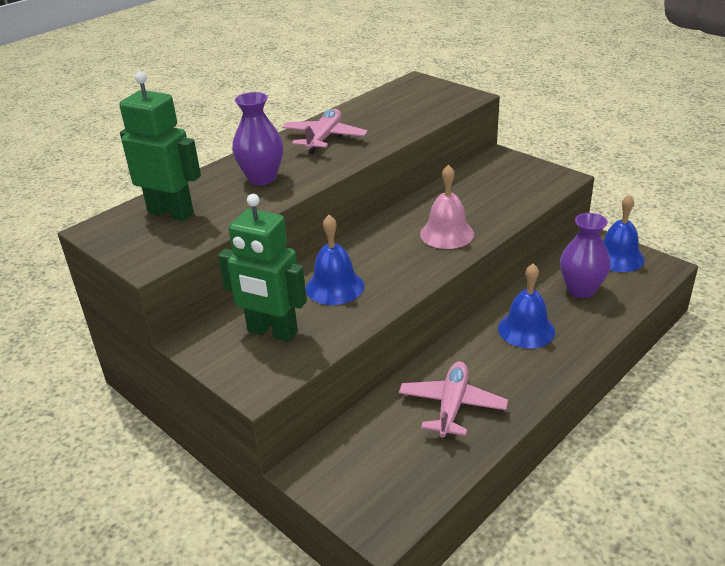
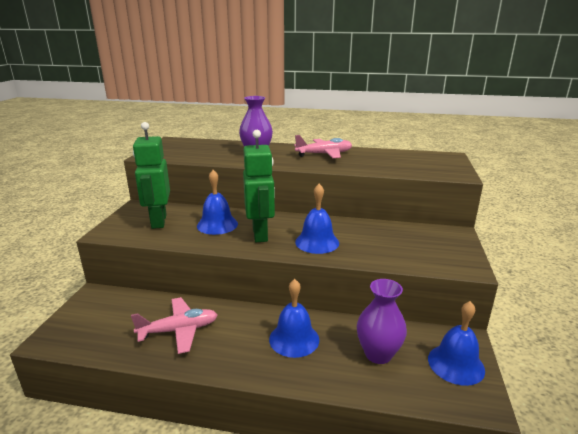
camera: 55 degrees right, 10 degrees down
green robot [119,72,201,221] -> green robot moved to [243,130,275,242]
pink bell [420,164,474,249] -> blue bell [295,184,339,254]

